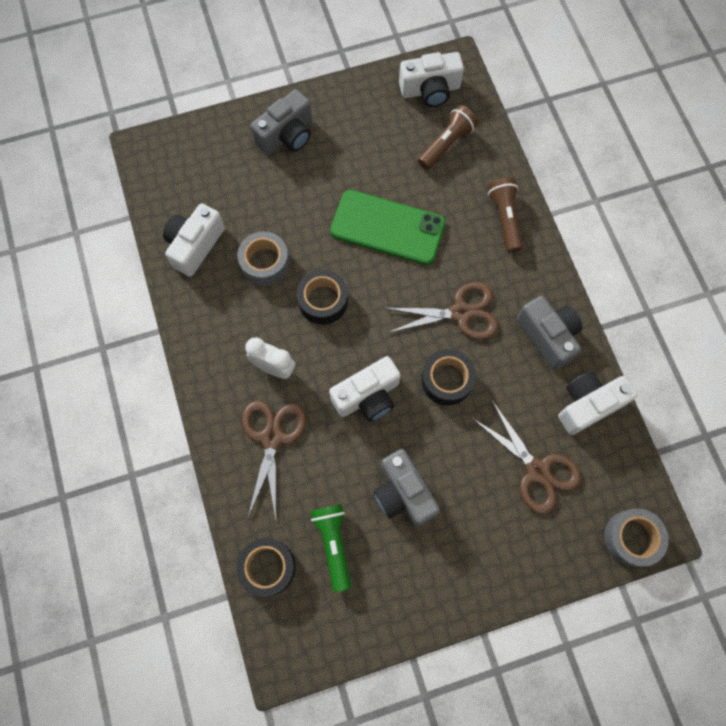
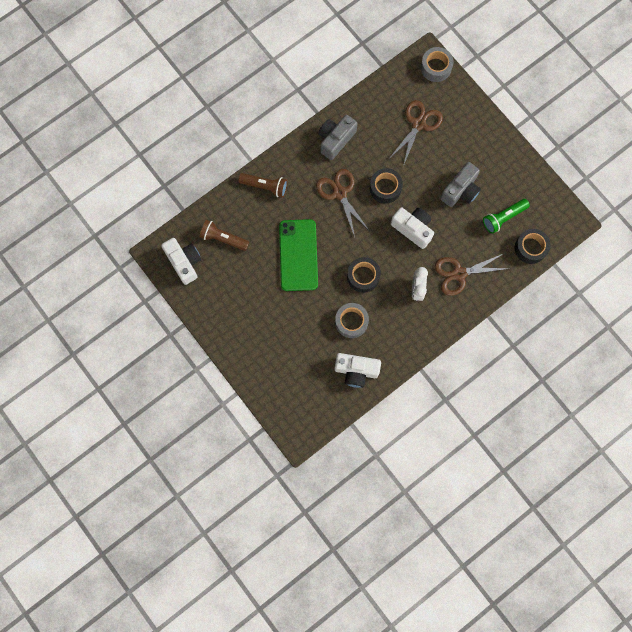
camera: 110 degrees left, 5 degrees up
grey camera [251,89,312,155] -> none
brown flashlight [487,177,523,253] -> brown flashlight turned 135 degrees counterclockwise [238,173,288,198]
white camera [558,371,637,435] -> none

